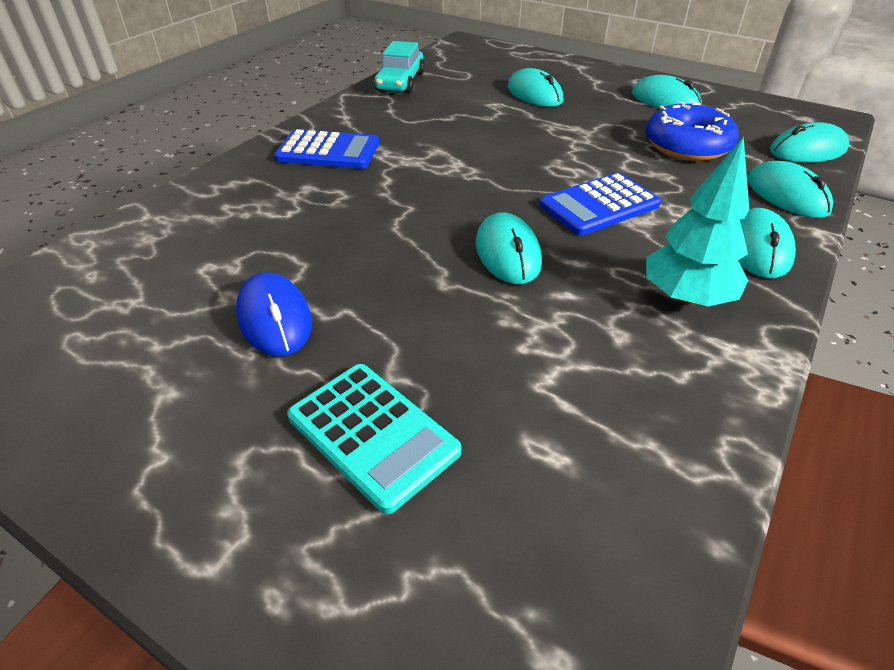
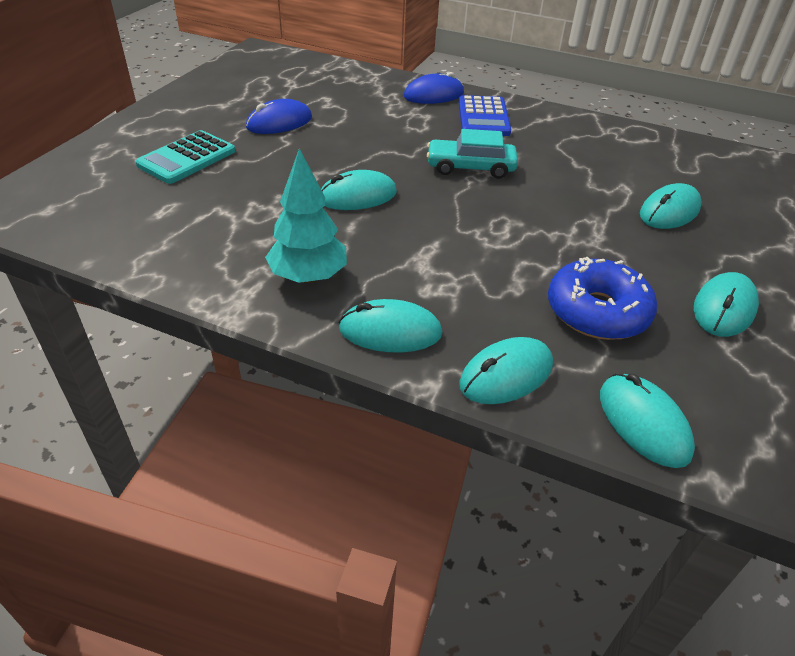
camera: 80 degrees right, 0 degrees up
turquoise car [374,41,425,93] -> turquoise car moved to [427,129,518,179]
blue calculator [540,172,661,236] -> none
none -> blue mouse [404,72,464,104]

